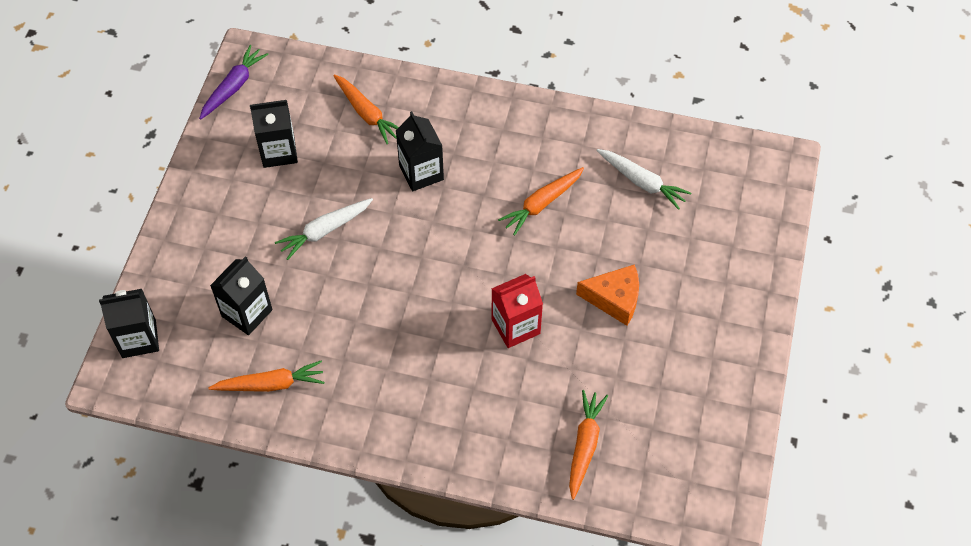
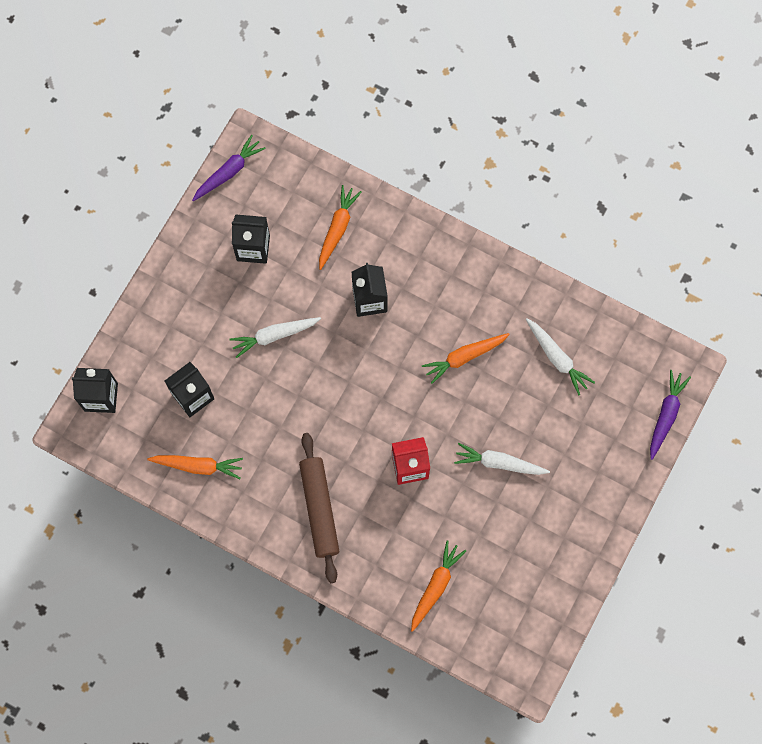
camera: 15 degrees right, 15 degrees up
orange carrot [333,74,399,144] -> orange carrot turned 135 degrees counterclockwise [319,185,362,270]
orange cheese [576,264,639,326] -> white carrot [454,443,550,475]
none -> brown rolling pin [299,433,339,583]
none -> purple carrot [650,370,691,460]

